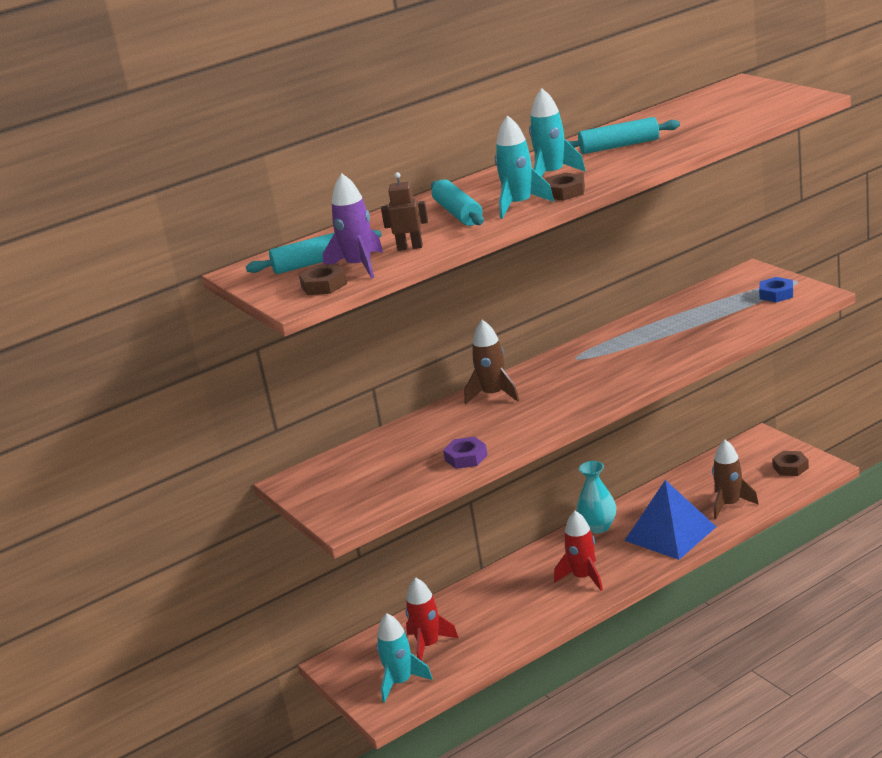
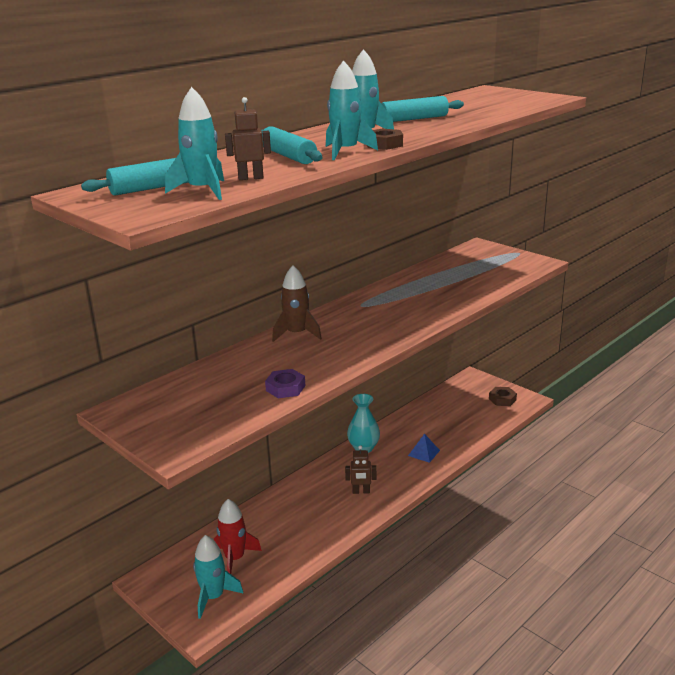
camera: 15 degrees left, 0 degrees up
brown nut [299,264,347,295] -> none
purple rocket [323,173,383,279] -> turquoise rocket [165,87,224,200]
red rocket [554,511,603,591] -> brown robot [345,445,376,494]
blue pyramid [624,480,716,560] -> blue pyramid [408,434,440,463], size x0.45
brown rocket [712,440,759,519] -> none
blue nut [759,277,793,302] -> none

